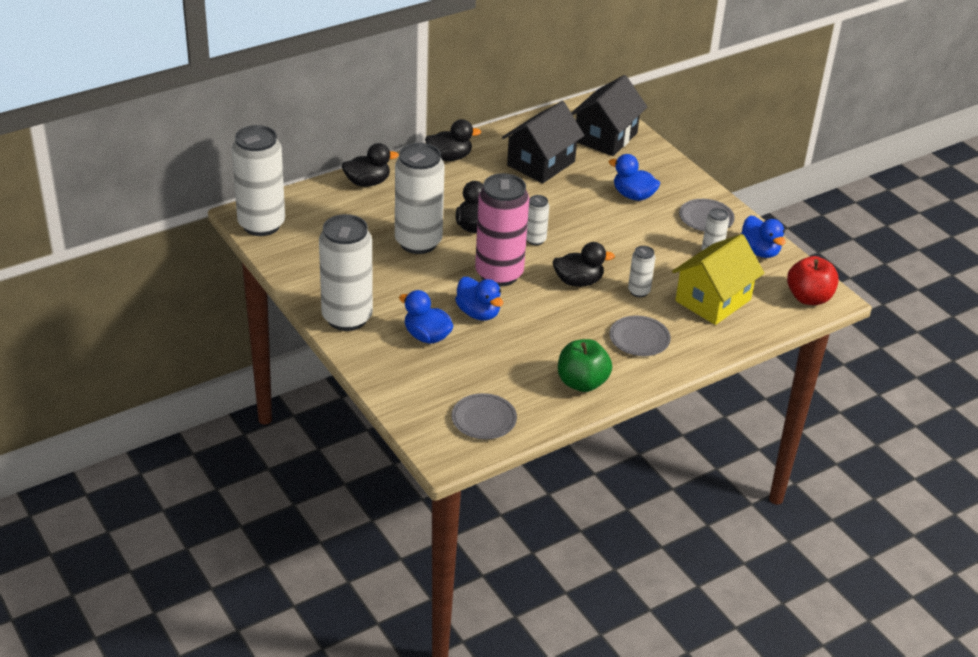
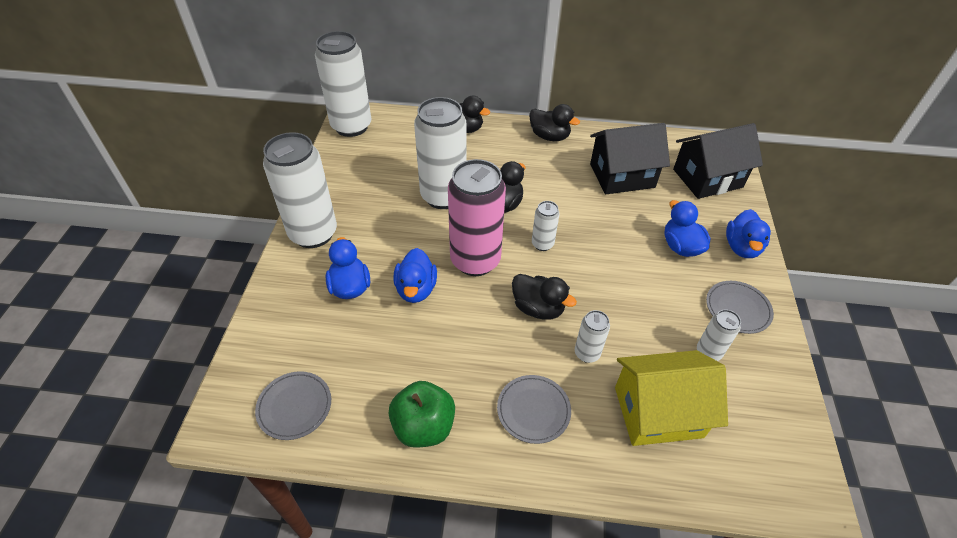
camera: 40 degrees right, 10 degrees up
blue duck [741,216,786,258] -> blue duck moved to [726,209,771,258]
red apple [787,256,839,305] -> none

